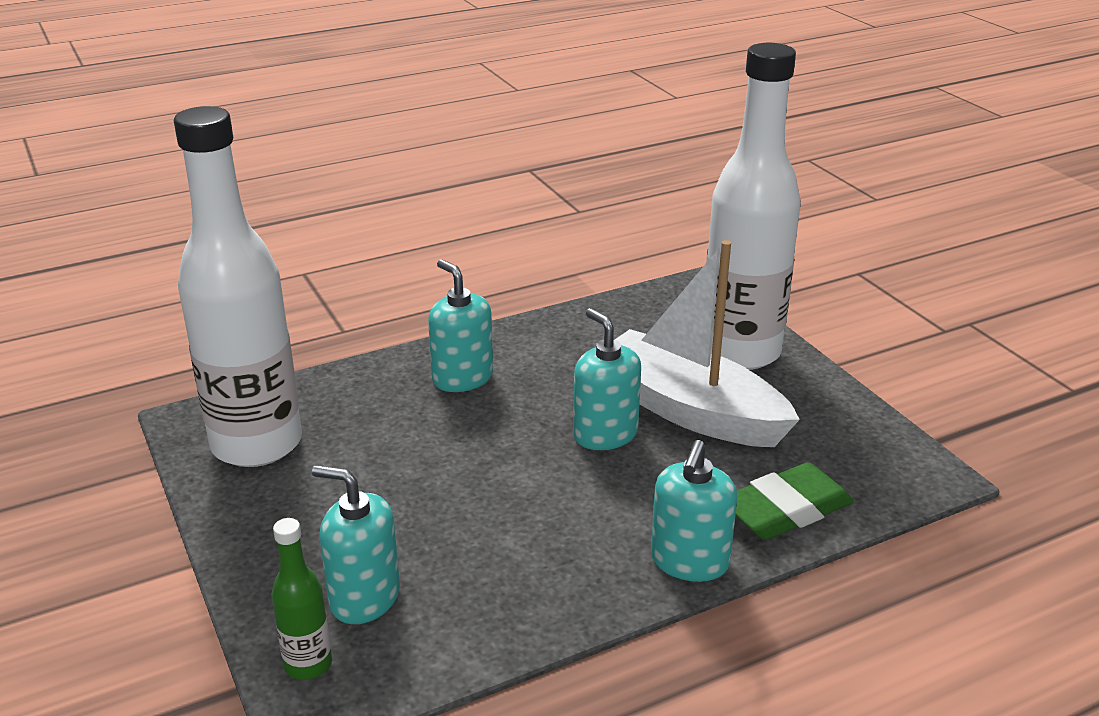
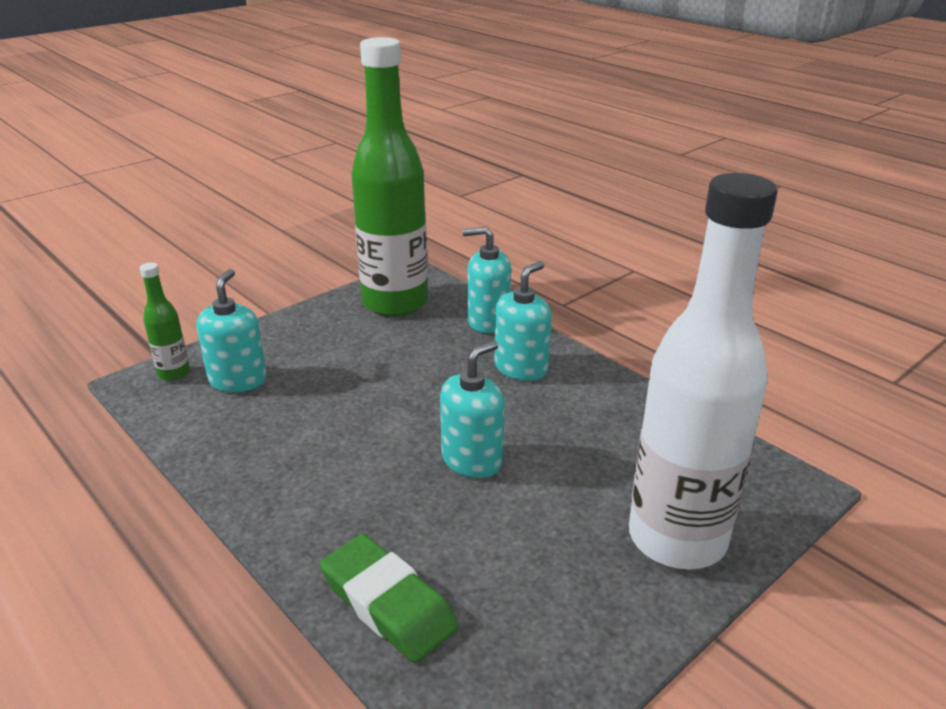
camera: 75 degrees right, 0 degrees up
white bottle [174,106,302,467] -> green bottle [352,37,428,317]
white boat [615,240,800,447] -> none
turquoise soap dispenser [651,440,737,582] -> turquoise soap dispenser moved to [463,227,511,333]

